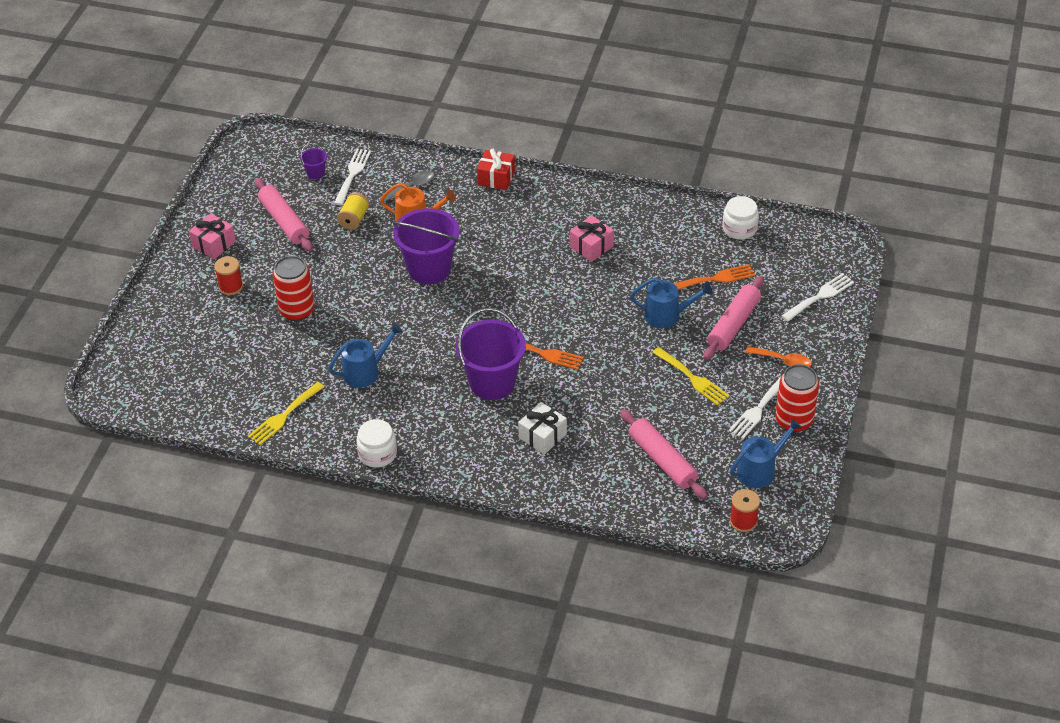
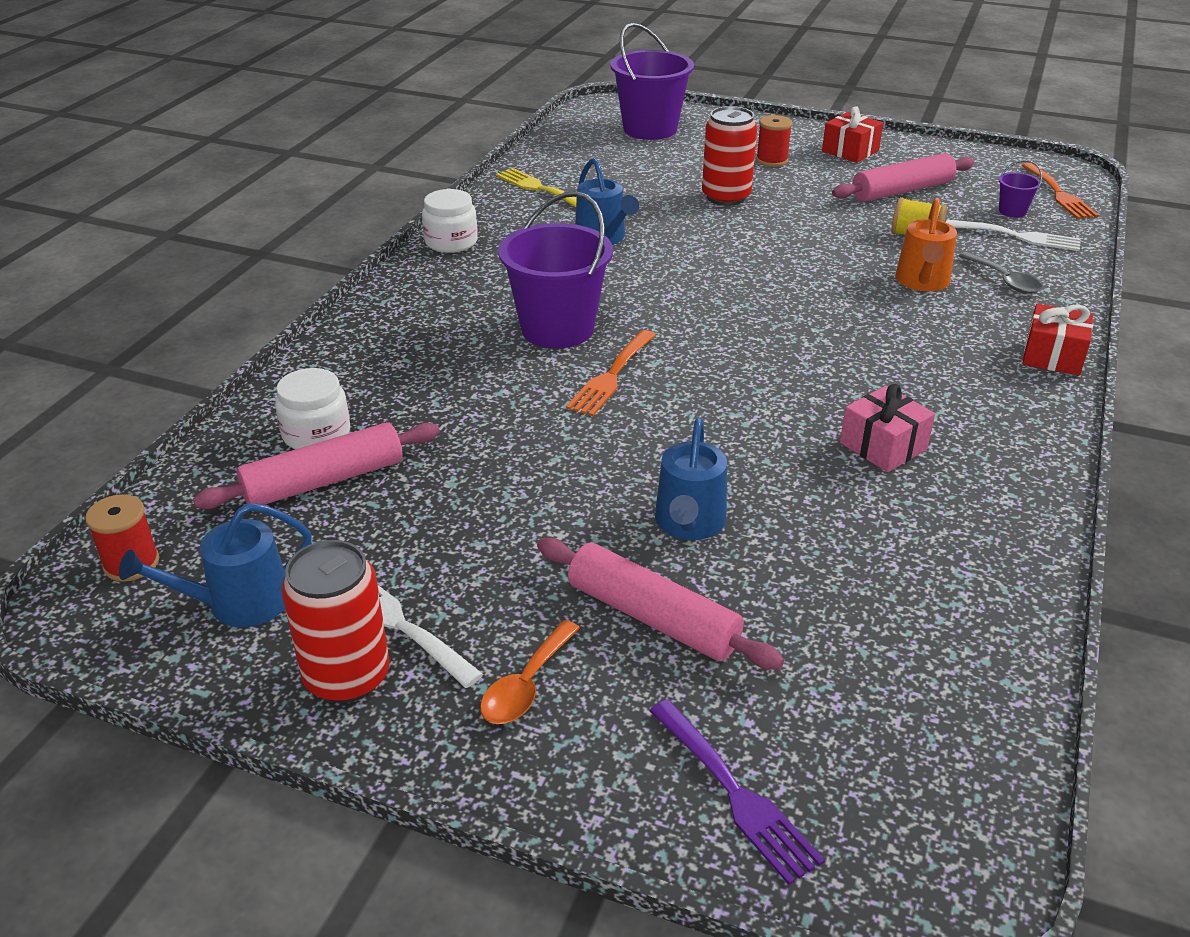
camera: 95 degrees right, 10 degrees down
pink gift [189,213,236,259] -> red gift [822,106,883,163]
purple bucket [393,208,460,284] -> purple bucket moved to [610,23,694,140]
white gift [518,402,567,455] -> none
yellow fork [652,347,729,406] -> none
orange fork [674,264,755,290] -> orange fork moved to [1021,163,1099,219]
white jar [723,196,759,240] -> white jar moved to [275,368,350,449]
blue watering can [730,419,802,488] -> blue watering can turned 90 degrees clockwise [119,503,311,627]
white fork [782,273,854,321] -> purple fork [650,700,825,885]

